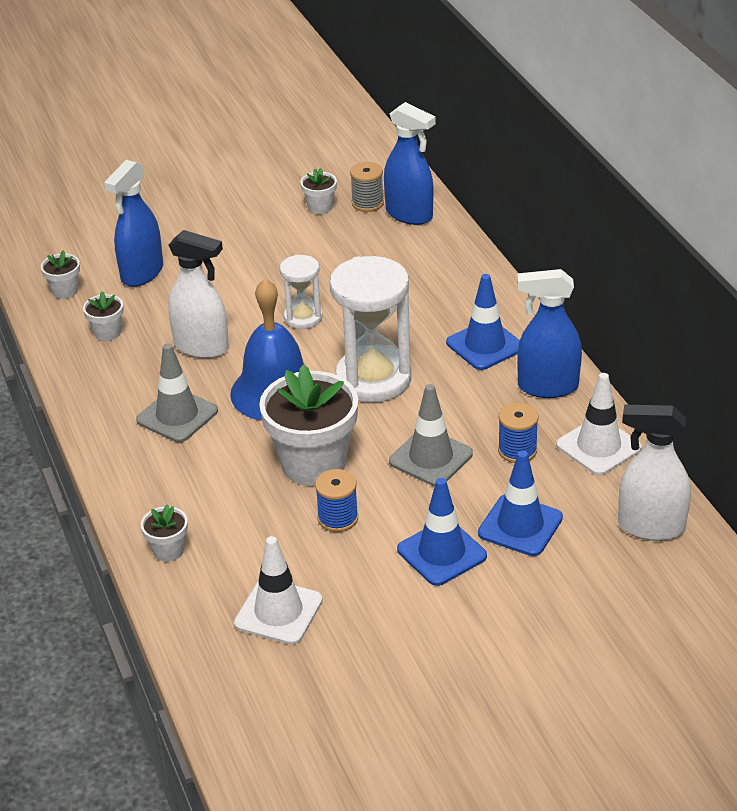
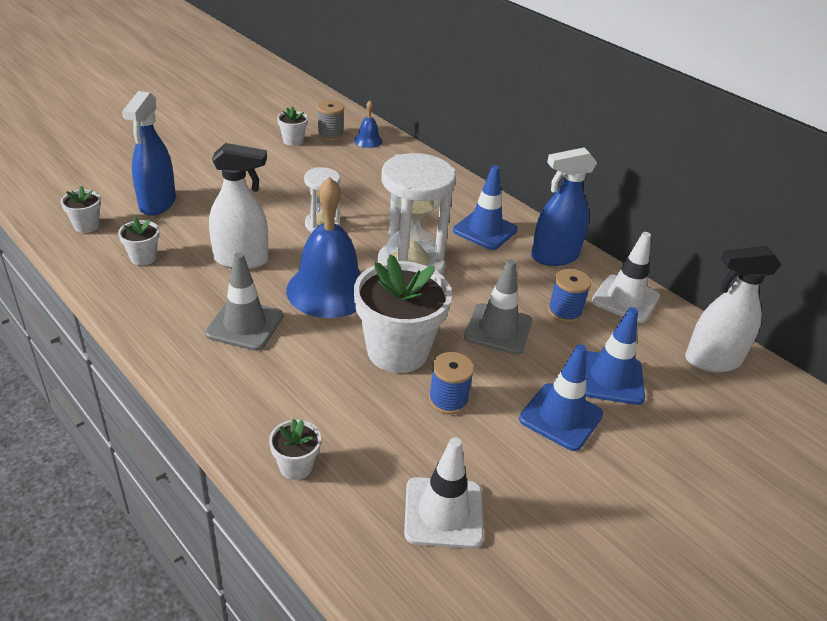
camera: 25 degrees left, 0 degrees up
blue spray bottle [384,102,436,225] -> blue bell [354,101,382,148]

